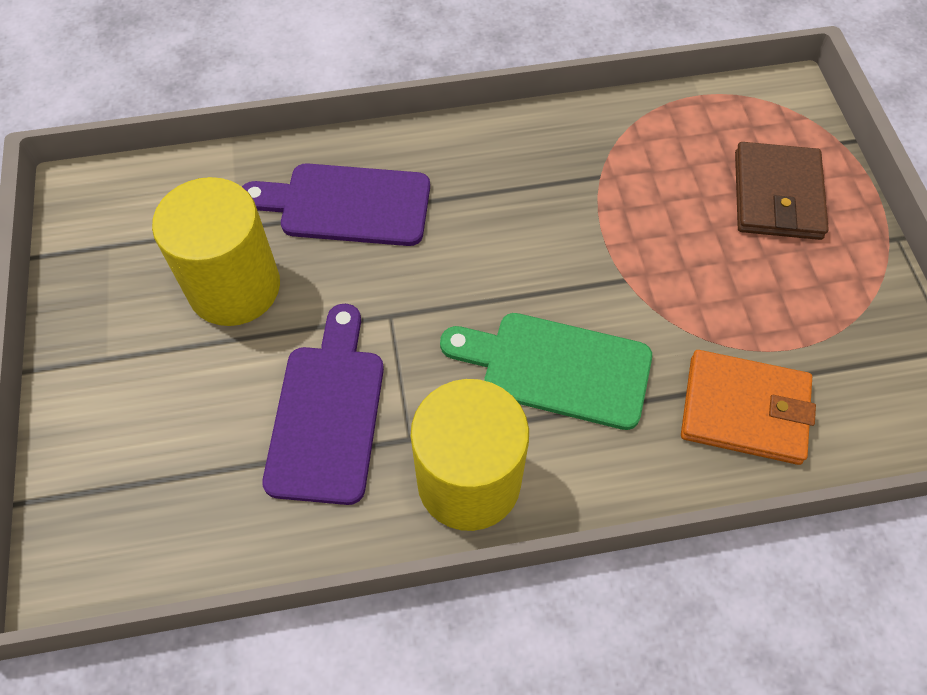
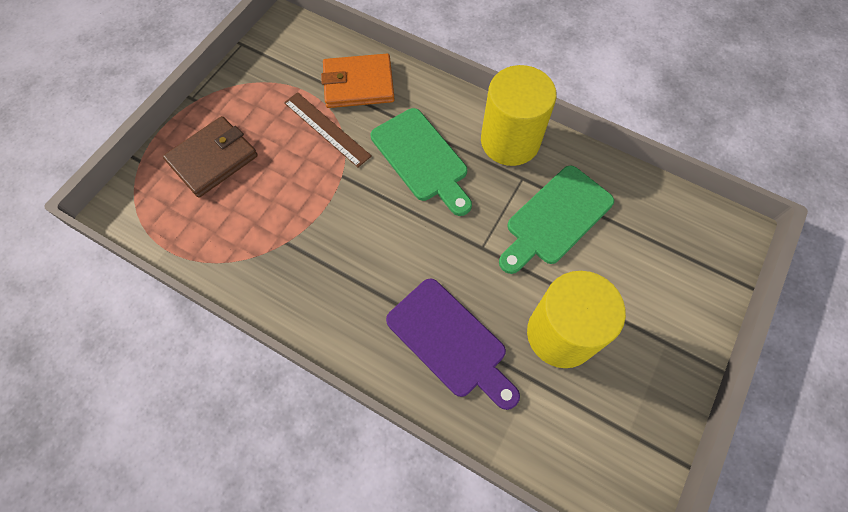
camera: 140 degrees left, 5 degrees up
purple cutting board [262,304,384,505] -> green cutting board [499,166,614,274]
orange wallet [681,350,816,465] -> orange wallet turned 60 degrees counterclockwise [321,54,395,108]
none -> brown ruler [284,92,372,168]

